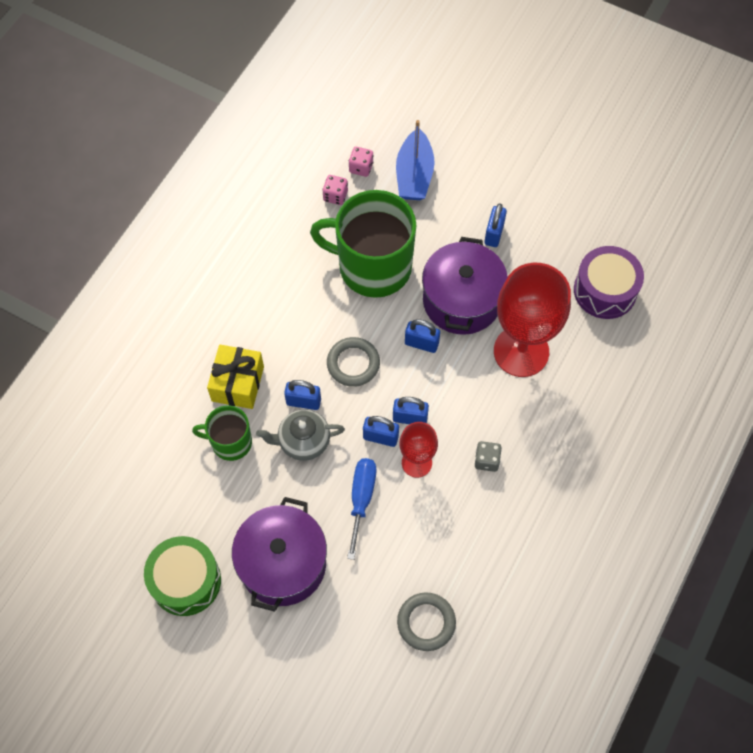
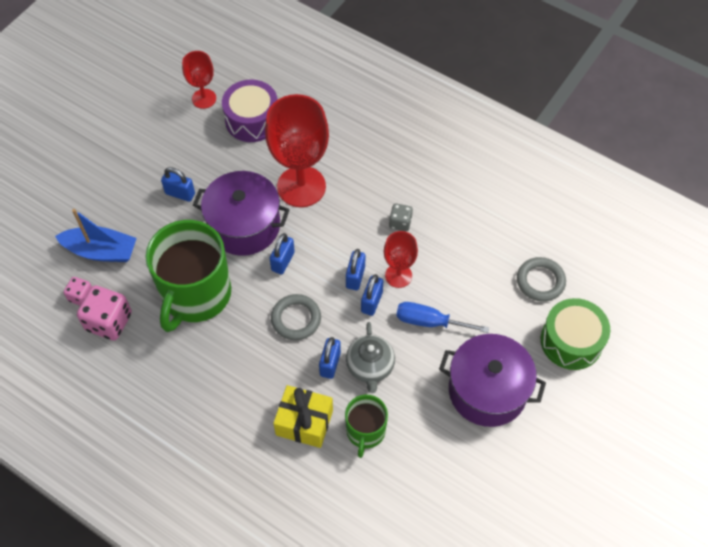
camera: 85 degrees left, 5 degrees down
green drum [144,536,221,616] -> green drum moved to [541,298,610,370]
pink dice [323,175,348,205] -> pink dice [77,285,132,341], size x1.79
none -> red goblet [182,51,216,109]

